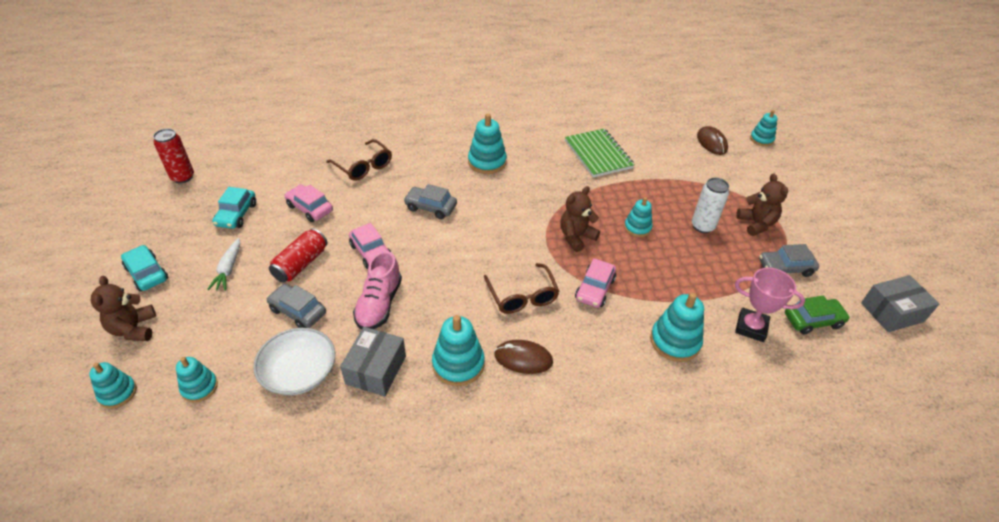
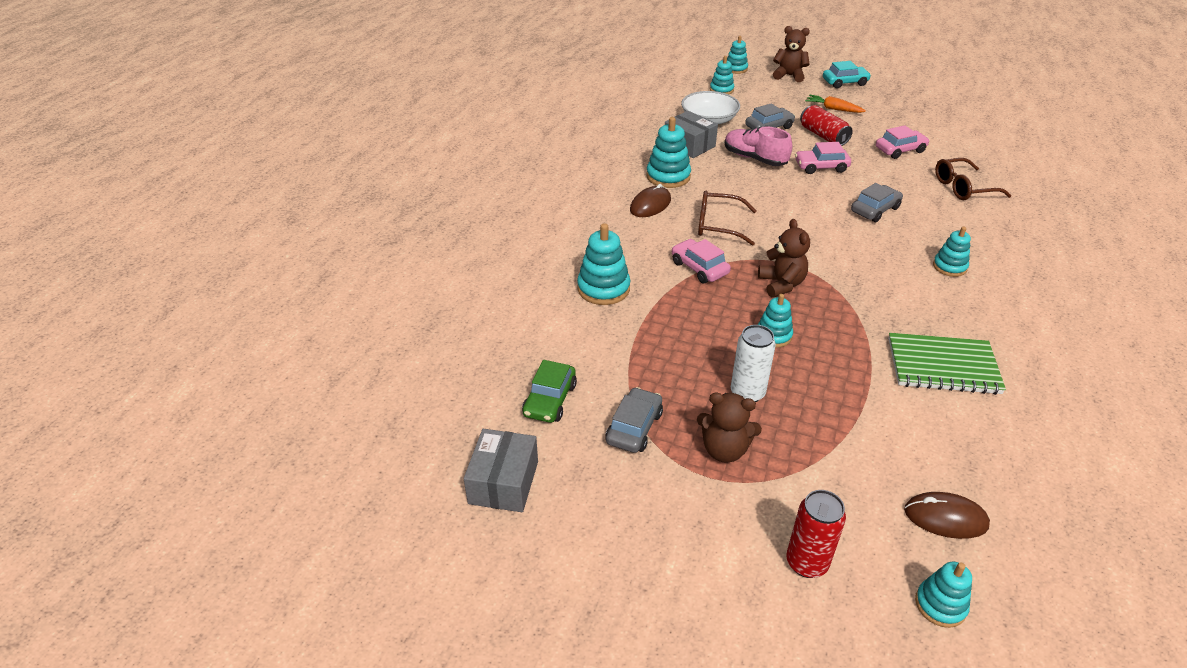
camera: 120 degrees right, 5 degrees down
red can [153,128,194,184] -> red can moved to [786,490,846,578]
white carrot [207,238,240,291] -> orange carrot [805,95,866,113]
turquoise car [212,187,256,229] -> none
turquoise stacking toy [468,114,507,174] -> turquoise stacking toy [933,227,971,277], size x0.64
pink trophy [735,268,805,342] -> none

